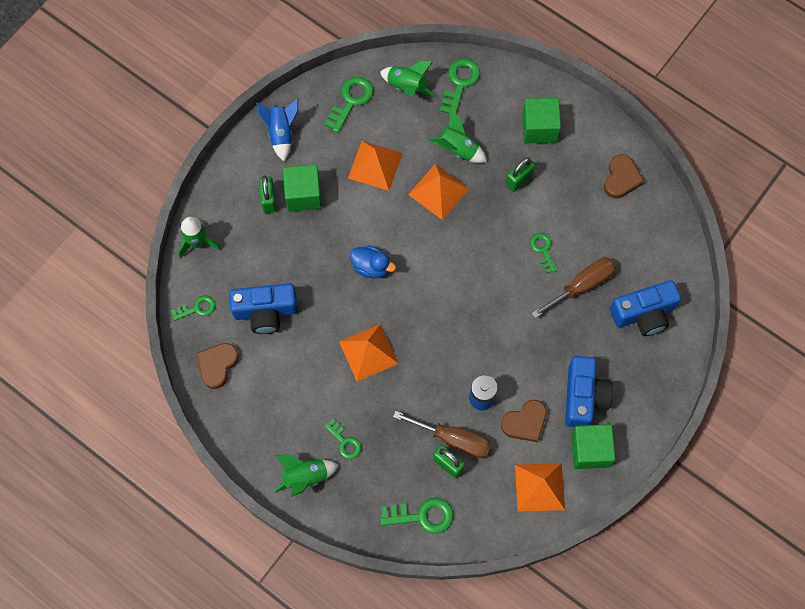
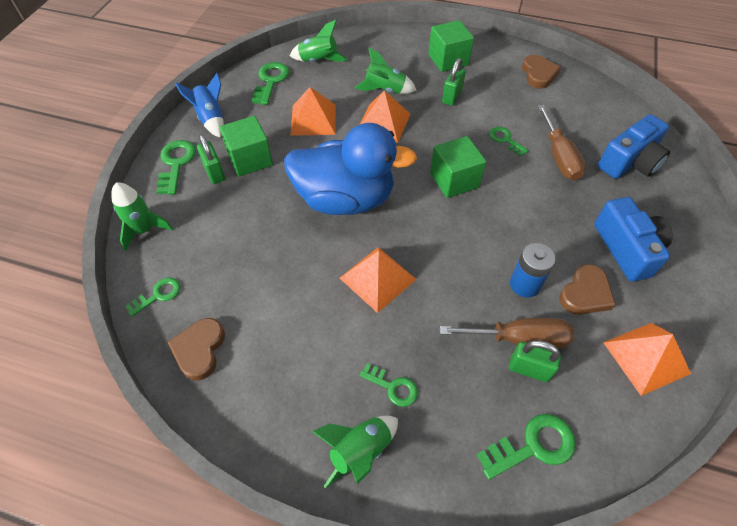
camera: 20 degrees left, 15 degrees down
blue camera [229,283,298,334] -> none
blue duck [350,245,396,278] -> blue duck [284,123,417,215], size x2.24
green key [440,58,480,115] -> green key moved to [156,140,196,195]
brown screwdriver [532,257,616,318] -> brown screwdriver turned 135 degrees clockwise [538,105,586,181]
green cube [571,424,615,469] -> green cube moved to [430,136,486,198]

